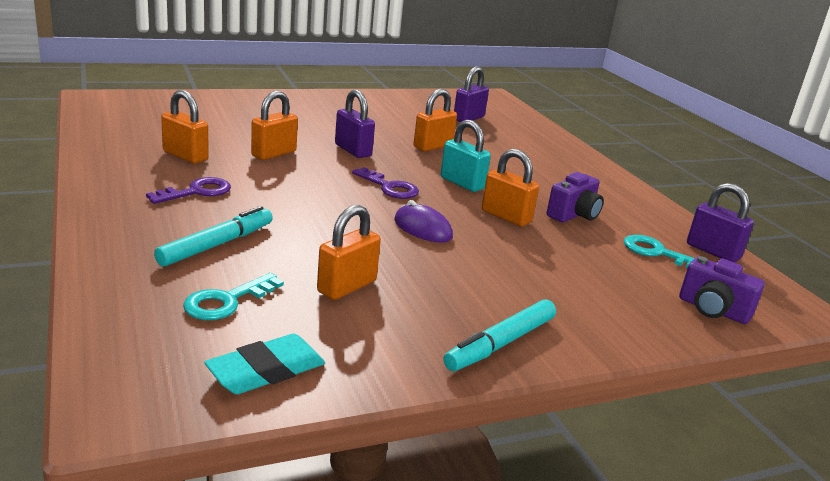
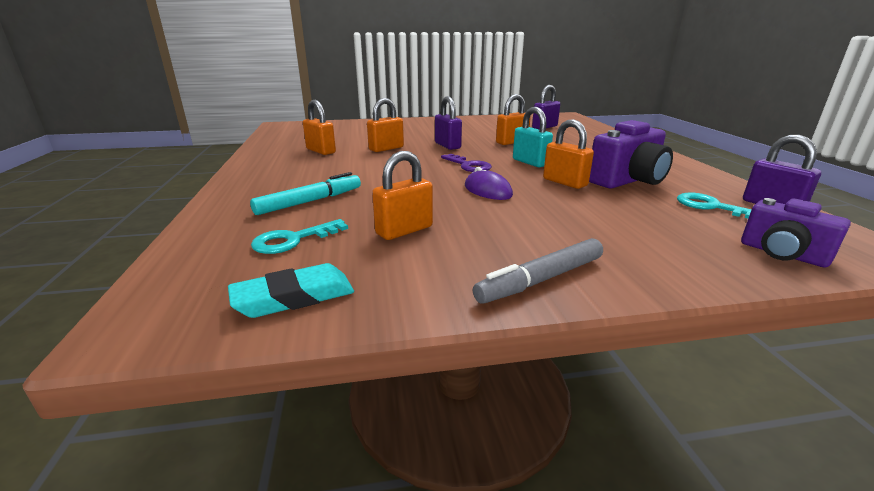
camera: 15 degrees right, 0 degrees up
purple key [146,177,231,204] -> none
turquoise marker [443,299,556,371] -> grey marker [472,238,603,304]
purple camera [547,172,604,222] -> purple camera [589,120,673,188], size x1.55

